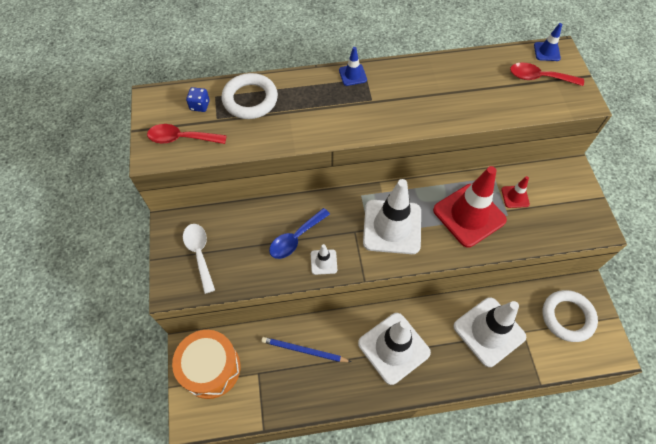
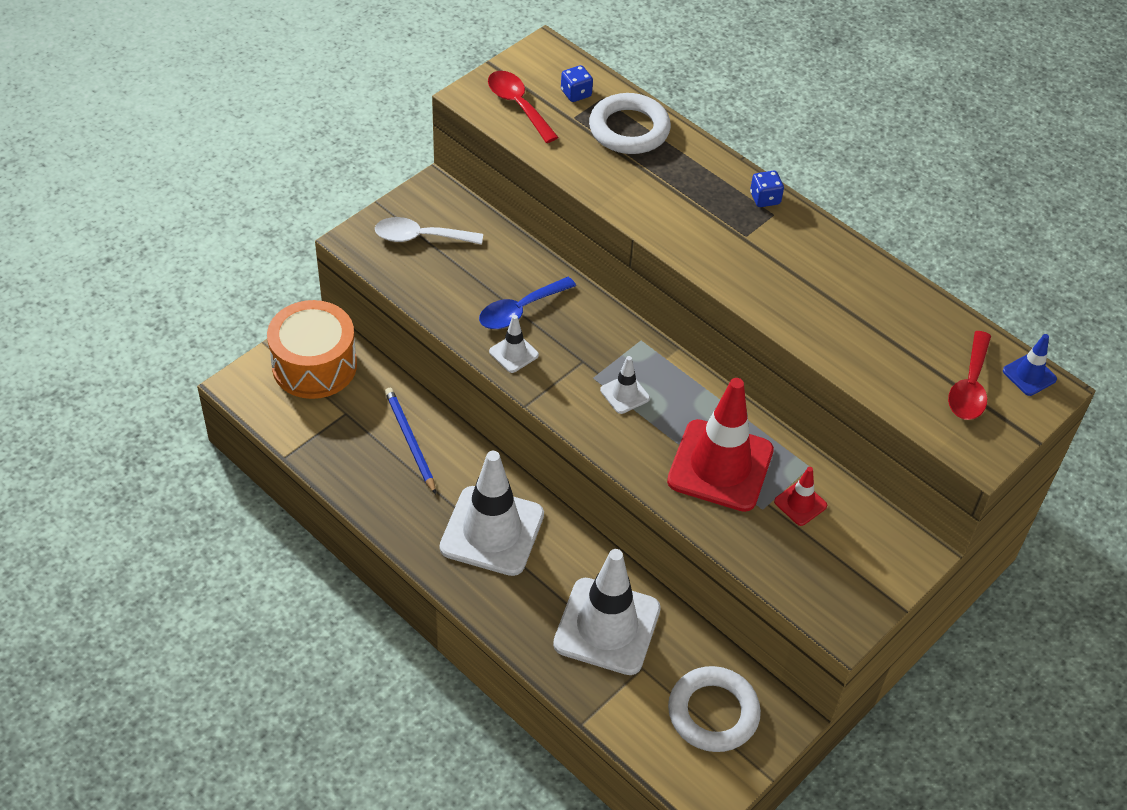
camera: 50 degrees right, 10 degrees down
white spoon [183,224,215,294] -> white spoon turned 120 degrees counterclockwise [375,217,483,245]
blue spoon [269,208,330,259] -> blue spoon turned 45 degrees counterclockwise [479,277,576,329]
blue traffic cone [339,47,367,86] -> blue dice [750,171,784,207]
white traffic cone [363,179,421,254] -> white traffic cone [600,356,650,414], size x0.44
red spoon [510,63,584,86] -> red spoon turned 135 degrees counterclockwise [948,331,991,420]

